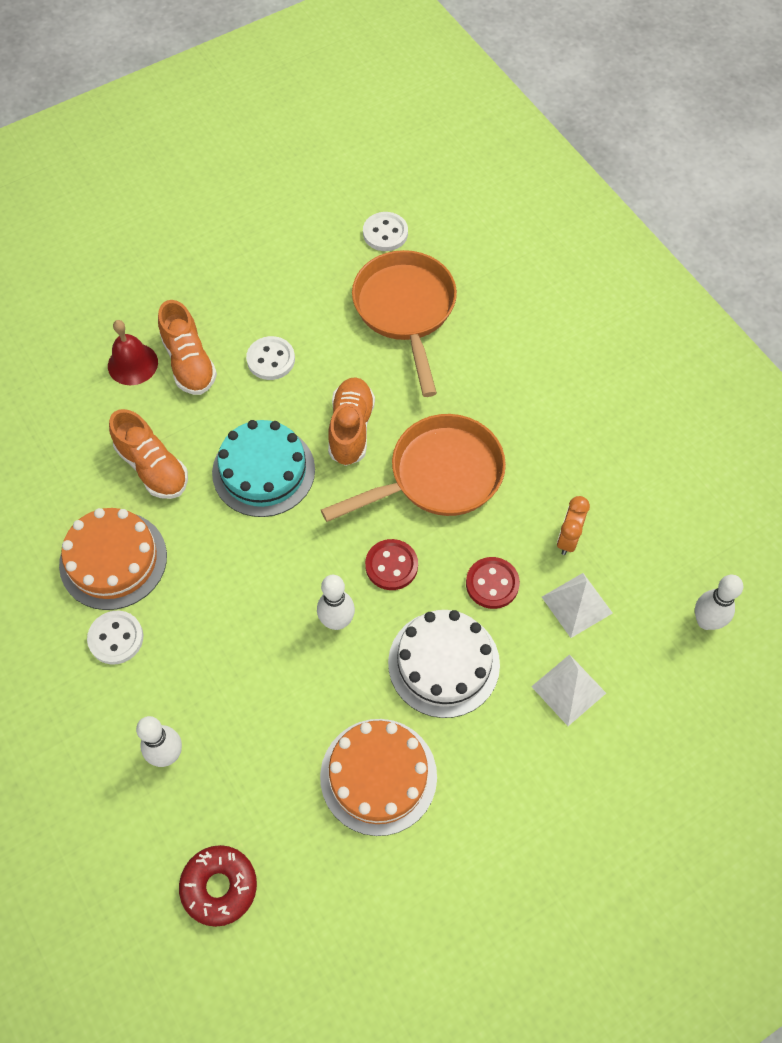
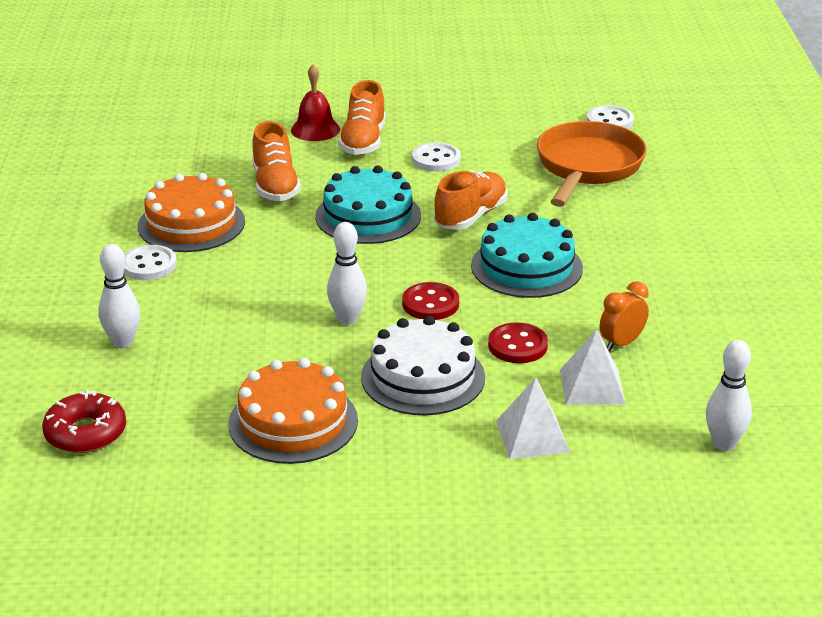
camera: 30 degrees right, 30 degrees down
orange pan [321,414,506,522] -> turquoise cake [471,213,583,298]

